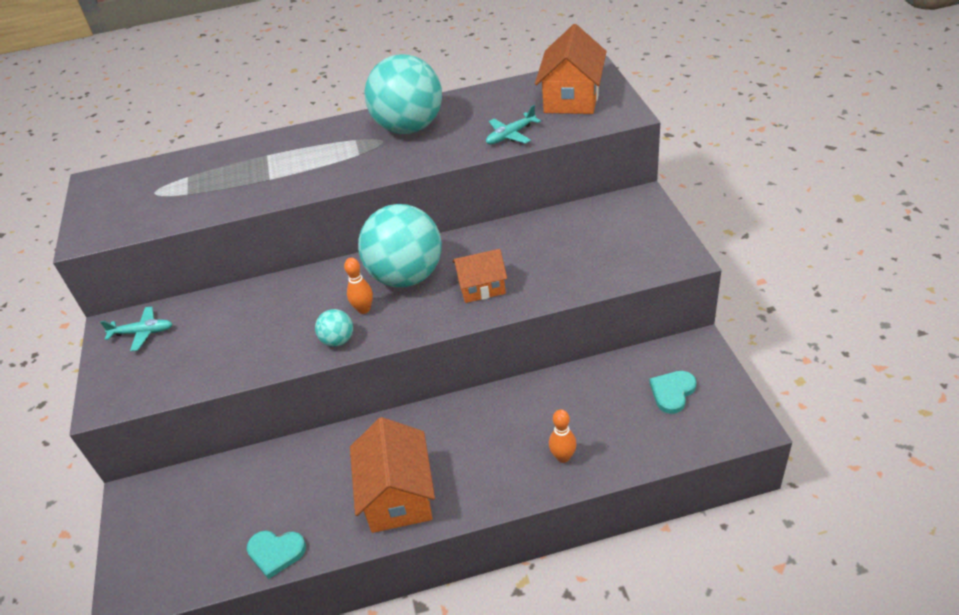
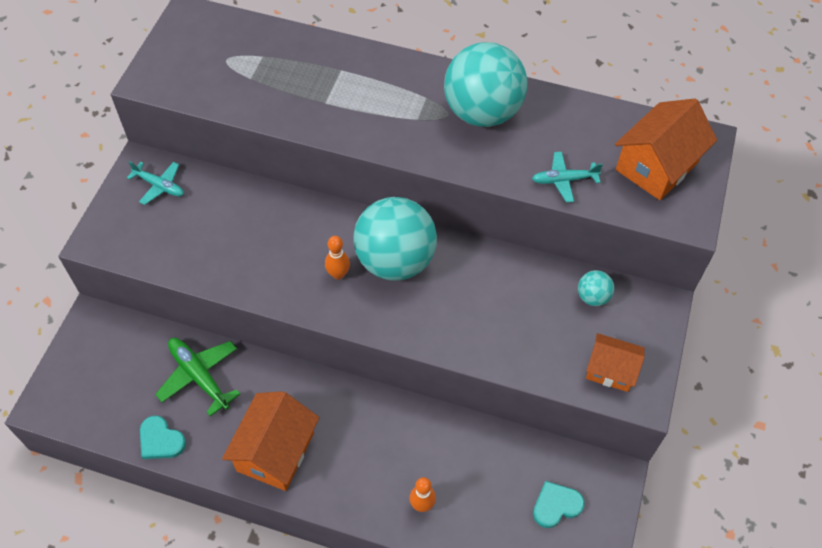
camera: 25 degrees right, 15 degrees up
turquoise ball [315,309,353,347] -> turquoise ball moved to [578,270,614,306]
orange house [452,249,507,303] -> orange house moved to [586,333,645,392]
none -> green plane [155,338,240,416]

